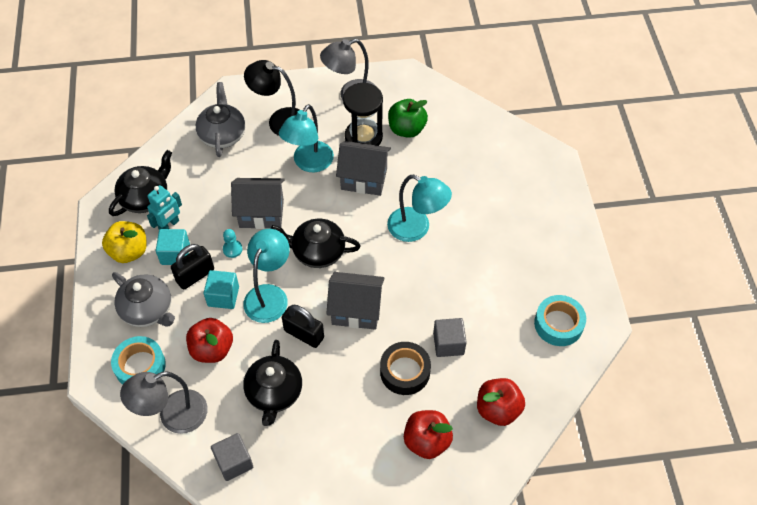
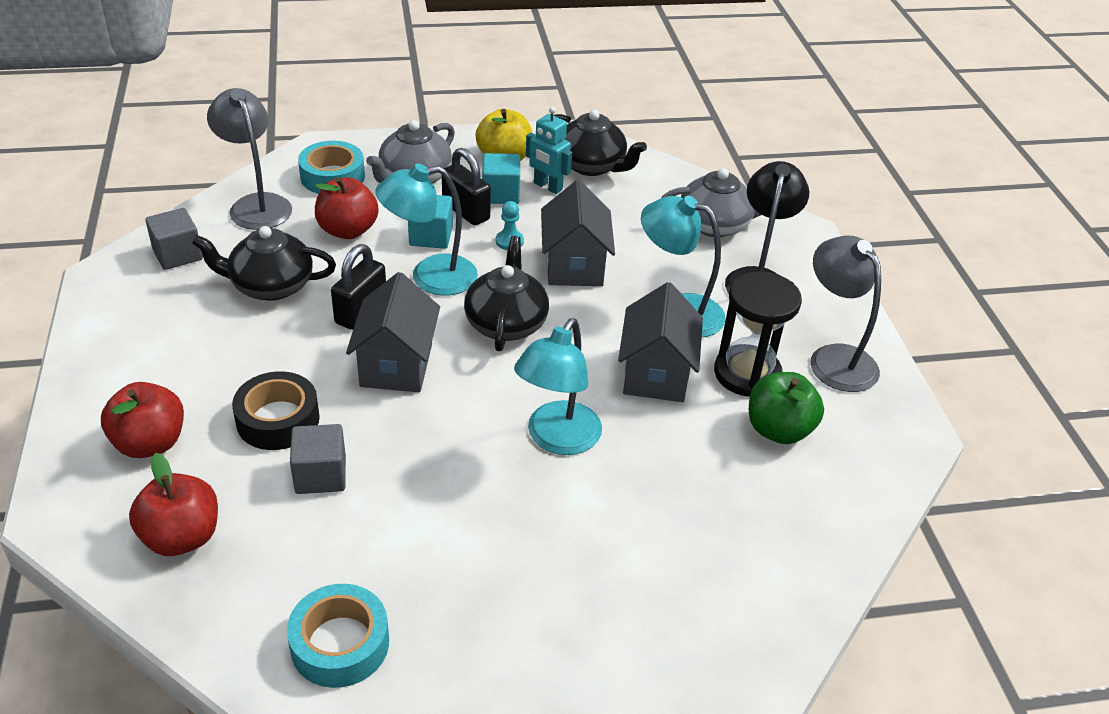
camera: 85 degrees right, 15 degrees down
turquoise lamp [243,229,290,323] -> turquoise lamp turned 150 degrees clockwise [375,164,478,296]

